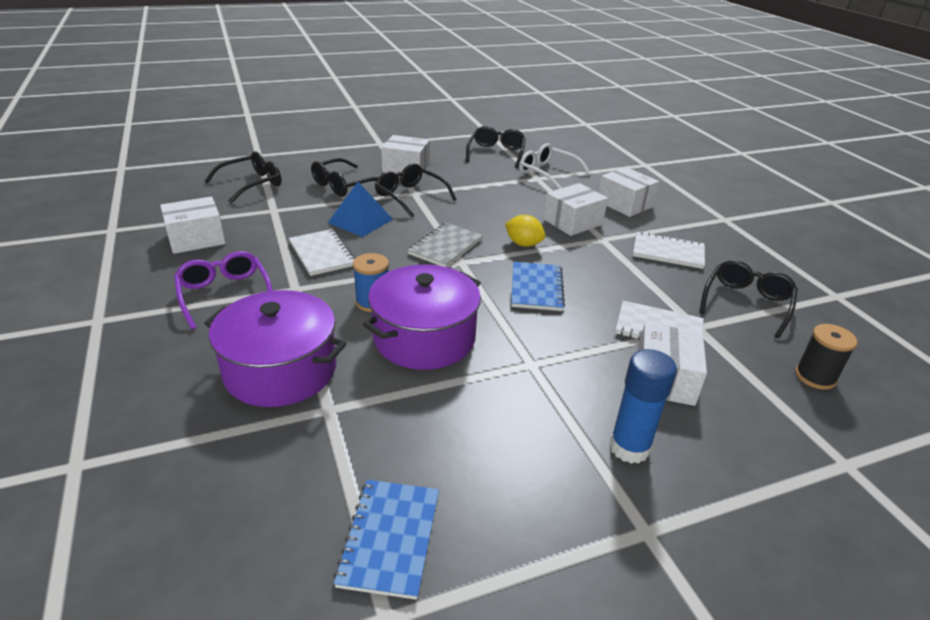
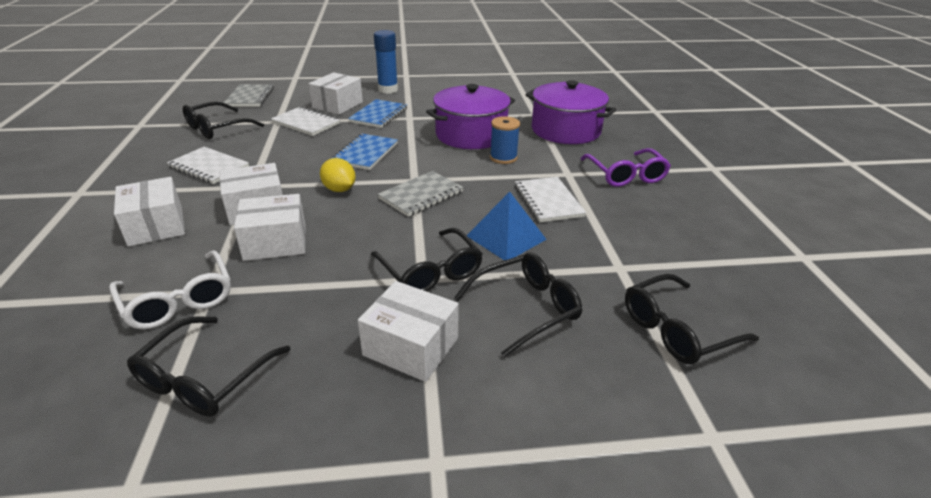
camera: 165 degrees left, 0 degrees up
white box [160,196,226,254] -> white box moved to [234,194,306,261]
blue notebook [333,480,439,600] -> blue notebook moved to [348,99,407,128]
black spool [795,324,857,390] -> grey notebook [224,84,274,107]

